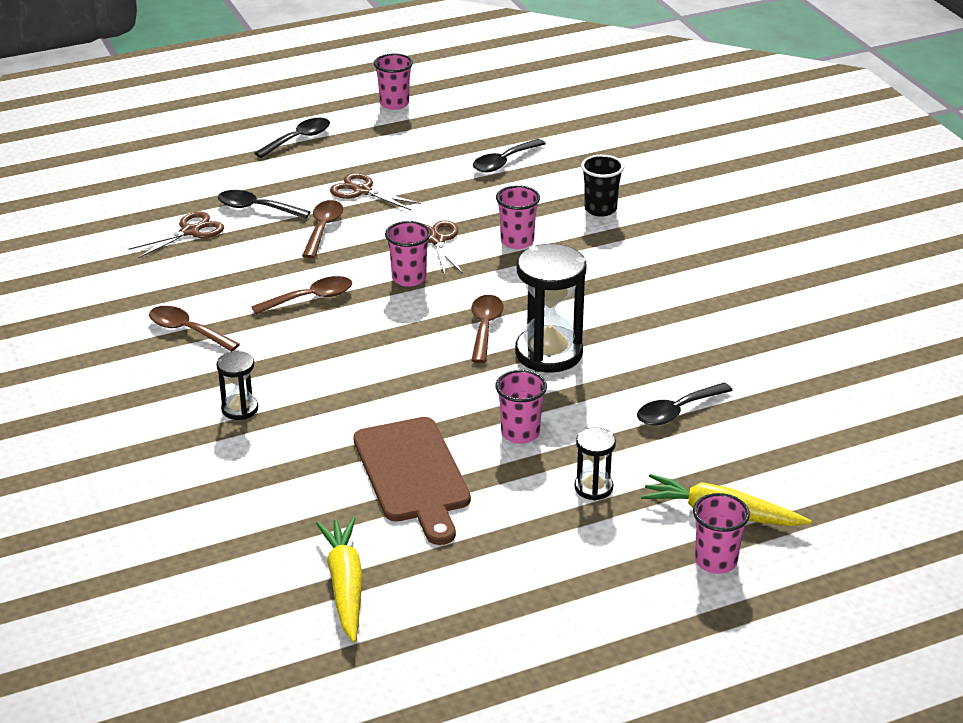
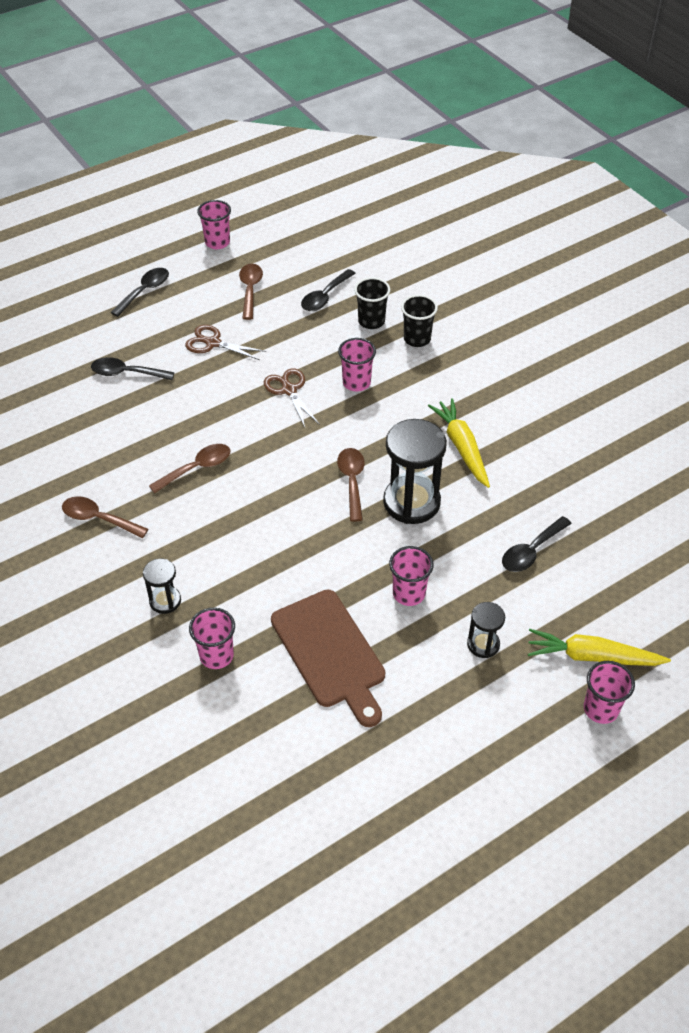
camera: 10 degrees left, 15 degrees up
brown scissors [129,212,224,258] -> none
brown spoon [302,200,343,259] -> brown spoon moved to [239,264,263,320]
yellow carrot [316,517,363,642] -> yellow carrot moved to [428,398,490,488]
pink cup [385,221,431,287] -> pink cup moved to [189,608,235,669]
none -> black cup [354,277,390,329]

